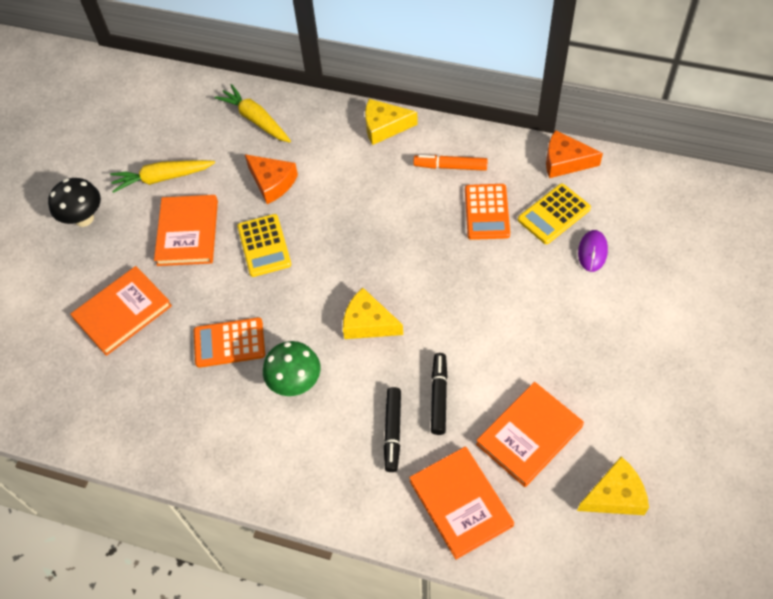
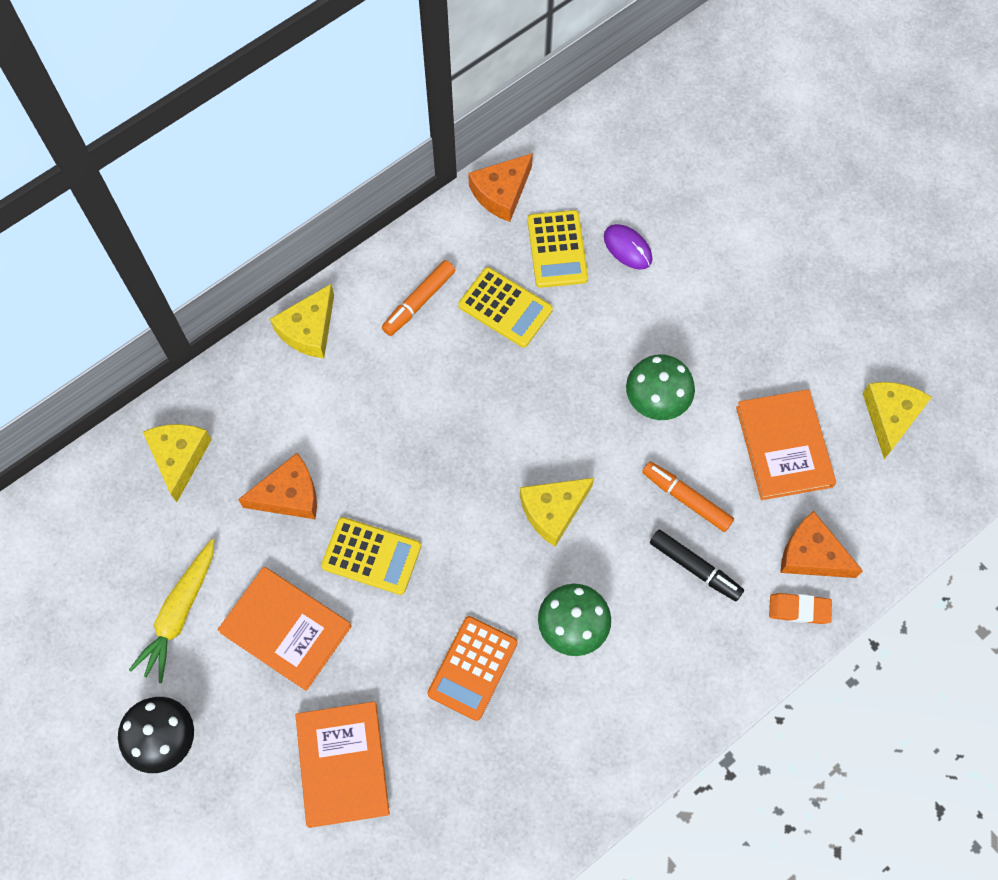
camera: 60 degrees left, 10 degrees up
yellow carrot [215,84,291,143] -> yellow cheese [143,424,212,502]
orange book [409,446,514,560] -> orange cheese [780,511,863,578]
black marker [431,353,448,435] -> orange marker [642,461,734,532]
orange calculator [465,184,510,240] -> yellow calculator [458,267,553,347]
none -> green mushroom [626,354,695,420]
none -> orange eraser [769,593,832,624]

